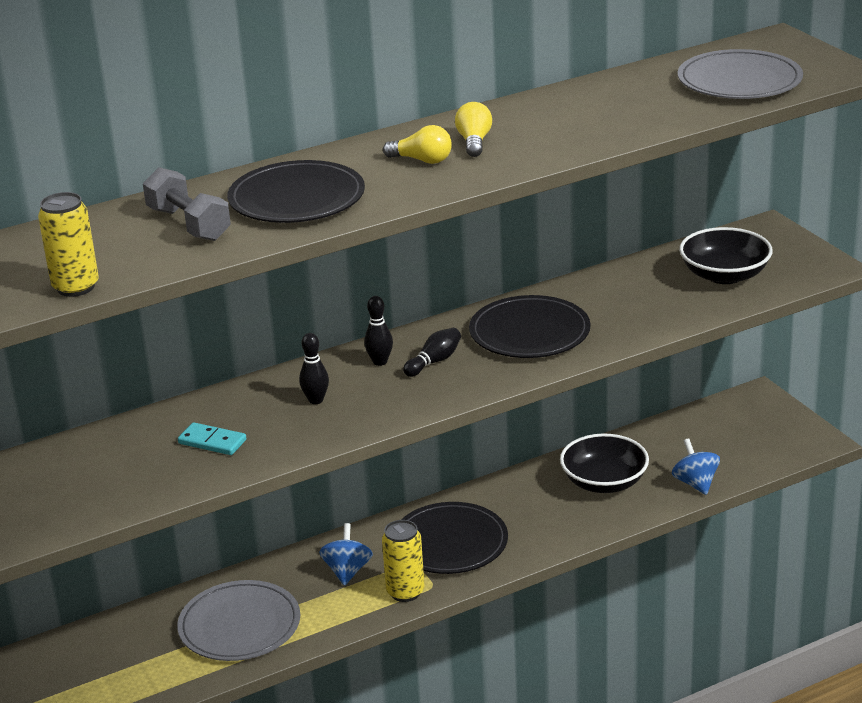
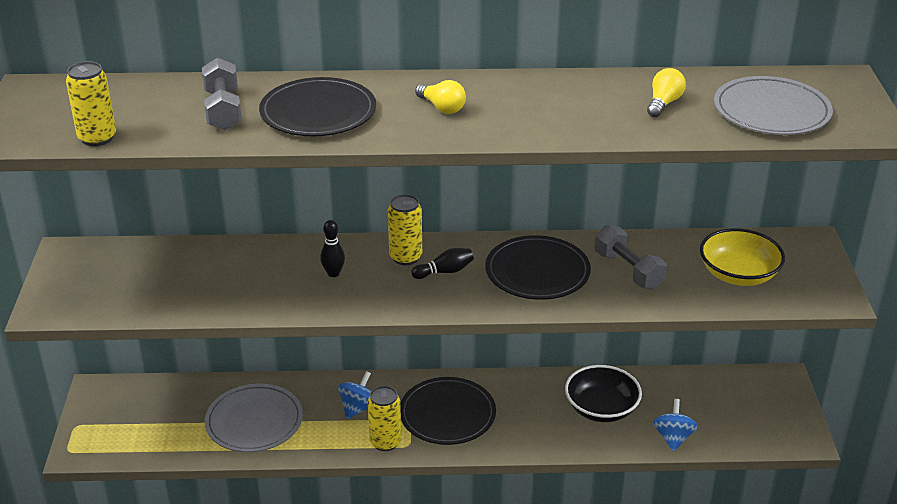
camera: 25 degrees right, 5 degrees up
turquoise domino [178,422,246,455] -> none
black bowling pin [364,296,393,366] -> yellow can [388,194,422,265]
yellow light bulb [455,102,492,157] -> yellow light bulb moved to [647,68,686,117]
black bowl [679,227,773,284] -> yellow bowl [700,228,785,286]
none -> grey dumbbell [594,225,667,289]

